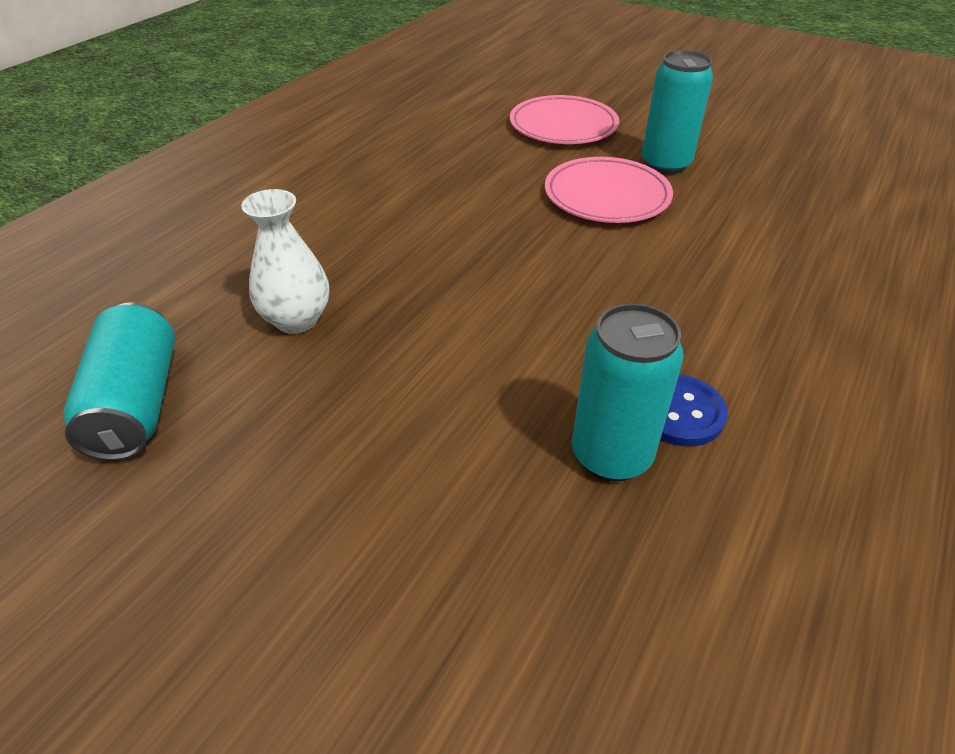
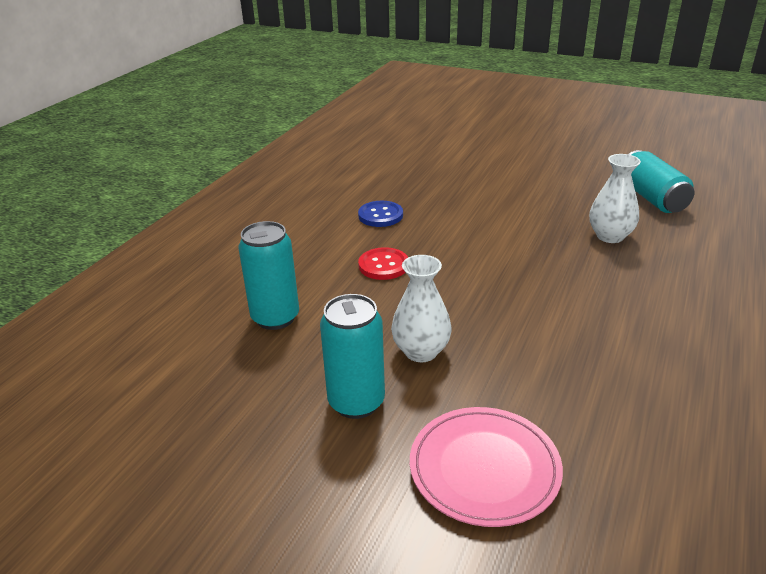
camera: 175 degrees right, 10 degrees down
pink plate [545,157,673,223] -> white vase [391,255,452,362]
turquoise can [572,303,684,482] -> turquoise can moved to [238,221,299,330]
none -> red button [358,247,408,280]

